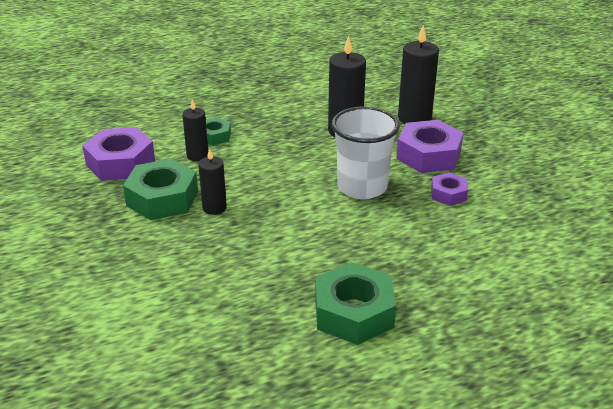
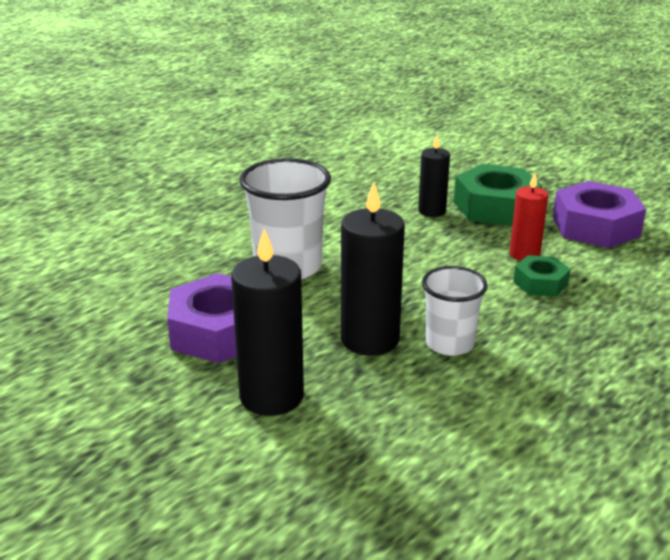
camera: 155 degrees right, 5 degrees down
black candle [182,99,208,161] -> red candle [510,173,548,261]
green nut [315,262,396,345] -> none
purple nut [431,172,468,206] -> none
none -> white cup [422,266,488,356]

